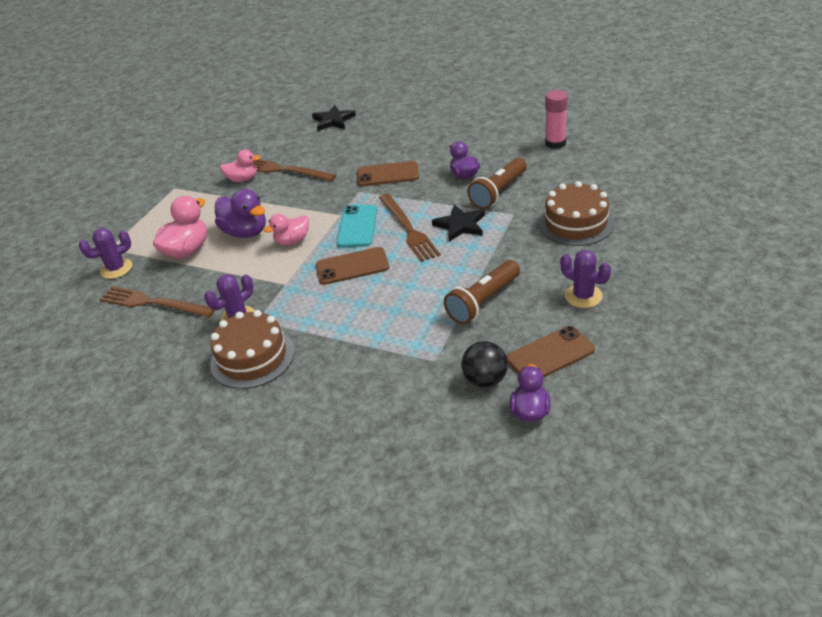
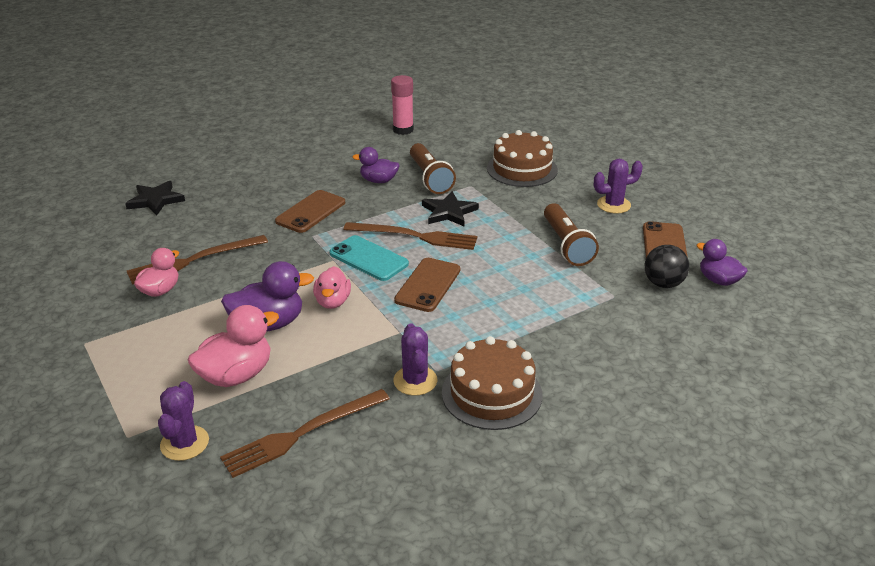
camera: 60 degrees left, 5 degrees down
pink duck [153,196,207,258] -> pink duck turned 75 degrees clockwise [188,305,279,387]

